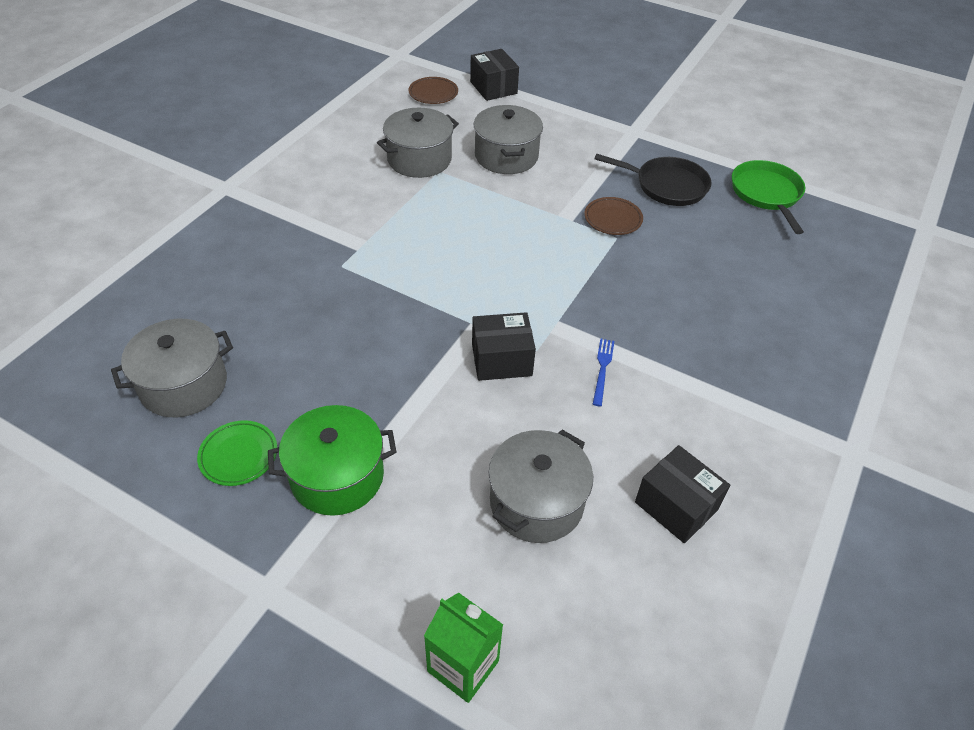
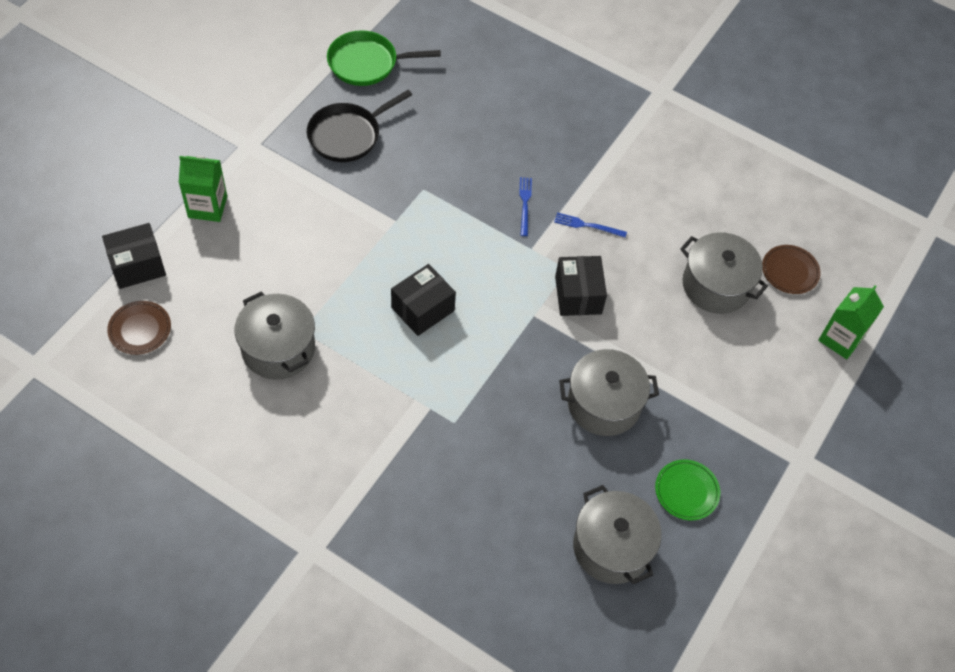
camera: 90 degrees left, 10 degrees up
green pot [268,405,396,516] -> none
grey pot [474,105,543,174] -> grey pot moved to [559,349,659,436]
brown plate [584,197,643,235] -> brown plate moved to [762,245,821,294]
black pan [594,154,712,206] -> black pan turned 150 degrees counterclockwise [307,90,412,162]
black box [635,445,730,543] -> black box moved to [391,264,456,336]
none -> green carton [179,156,227,222]
none -> blue fork [519,177,532,236]

